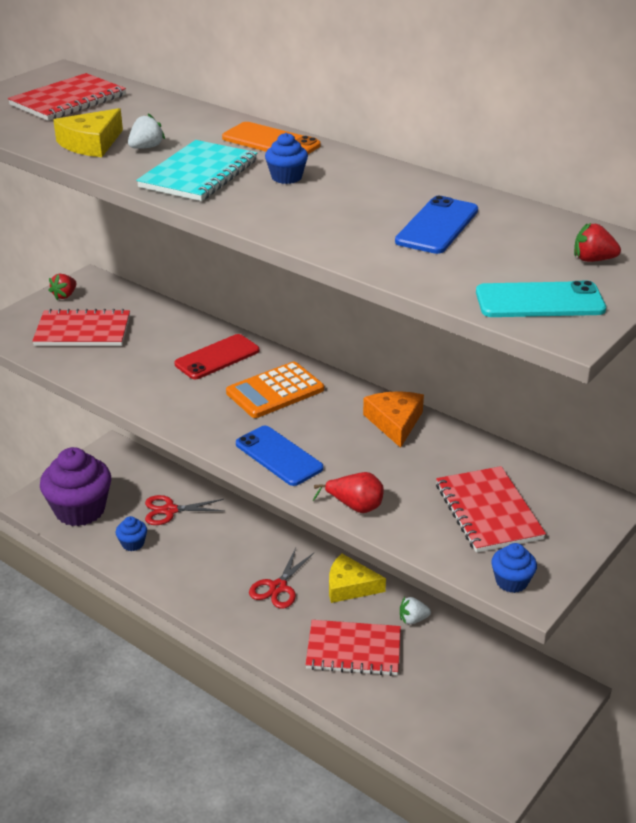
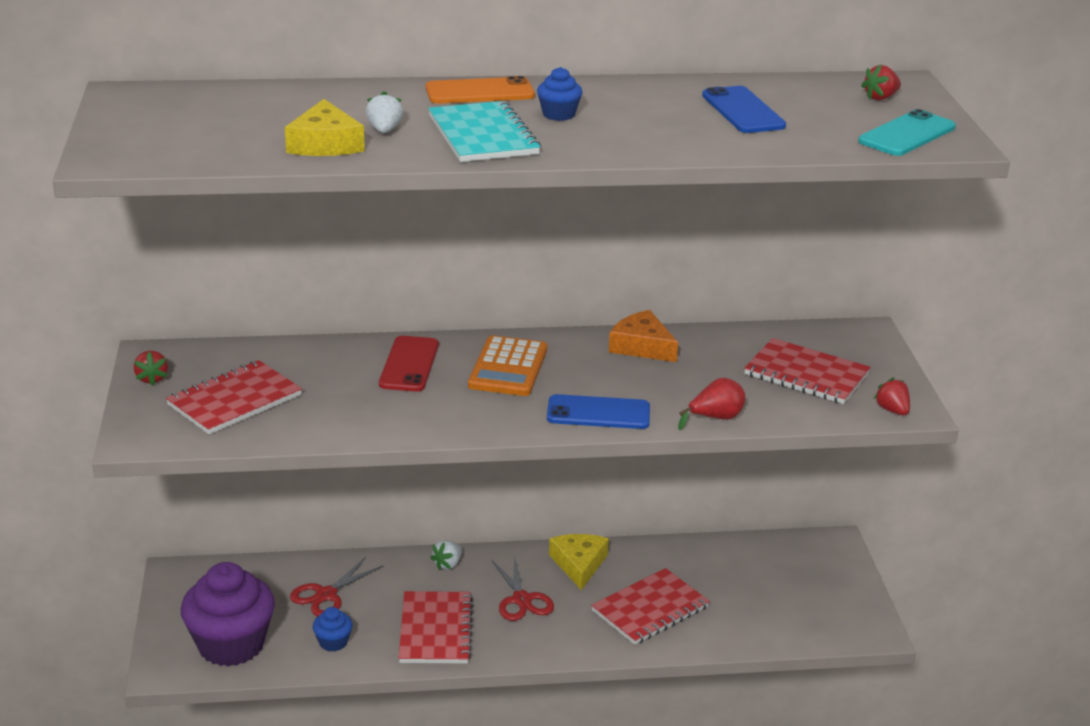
camera: 45 degrees left, 5 degrees down
red notebook [8,73,126,121] -> red notebook moved to [399,591,473,664]
yellow cheese [329,553,386,603] -> yellow cheese turned 120 degrees clockwise [549,534,609,590]
white strawberry [400,597,431,624] -> white strawberry moved to [430,540,462,570]
blue cupcake [491,543,537,593] -> red strawberry [874,377,910,415]

